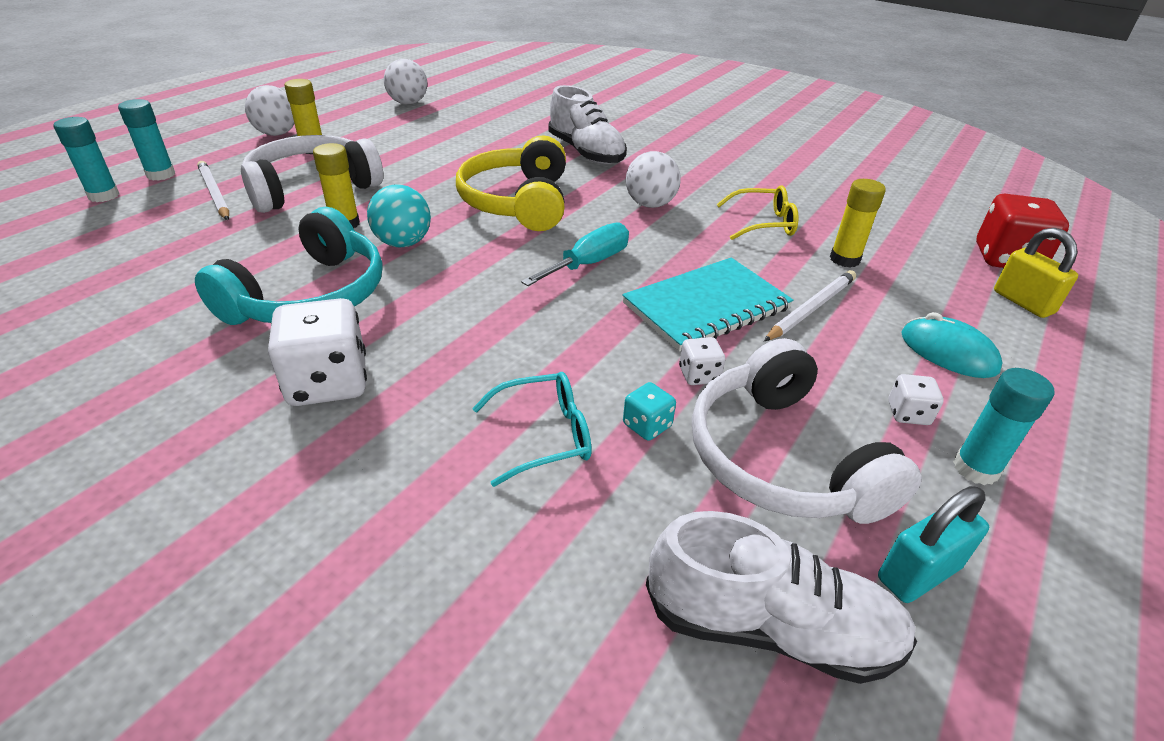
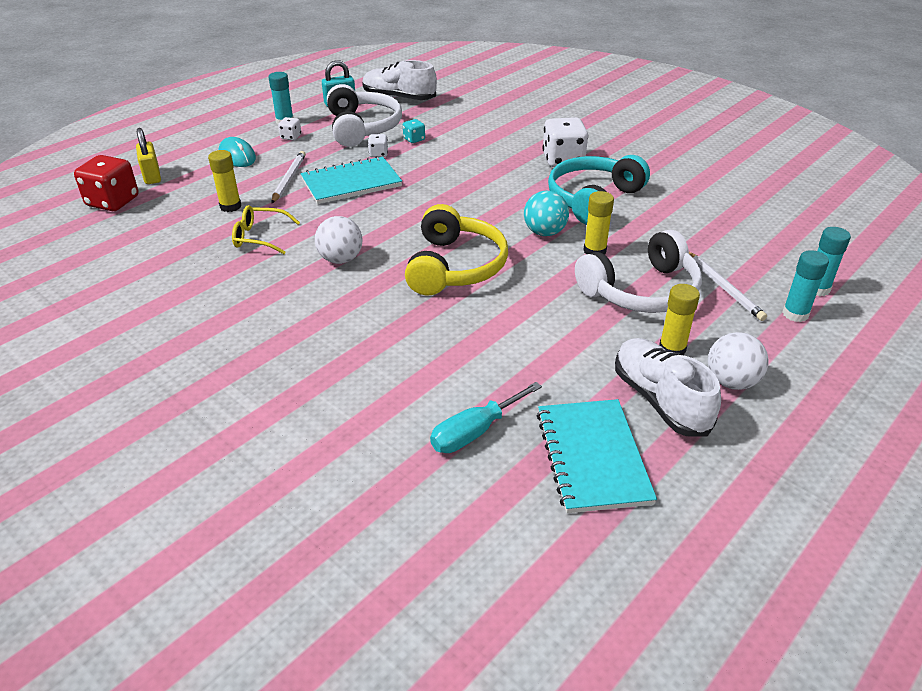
camera: 170 degrees left, 0 degrees up
white ball [384,59,427,105] -> turquoise notebook [537,399,657,513]
turquoise glasses [472,372,592,487] -> none
turquoise screwdriver [521,223,629,286] -> turquoise screwdriver moved to [430,382,542,453]
white shoe [548,85,627,165] -> white shoe moved to [615,338,721,437]
white pencil [764,270,856,341] -> white pencil turned 135 degrees clockwise [271,151,306,203]

